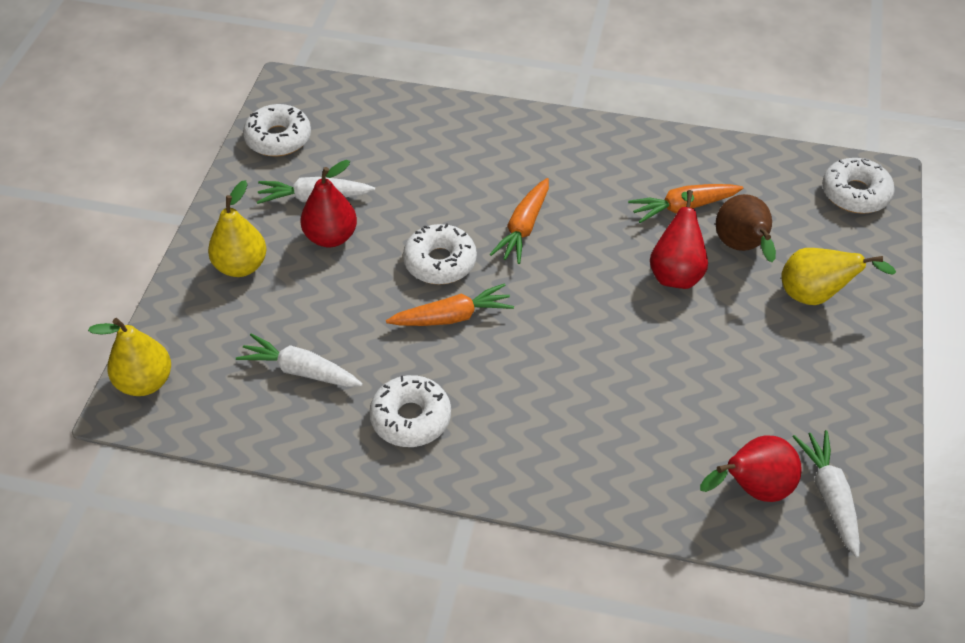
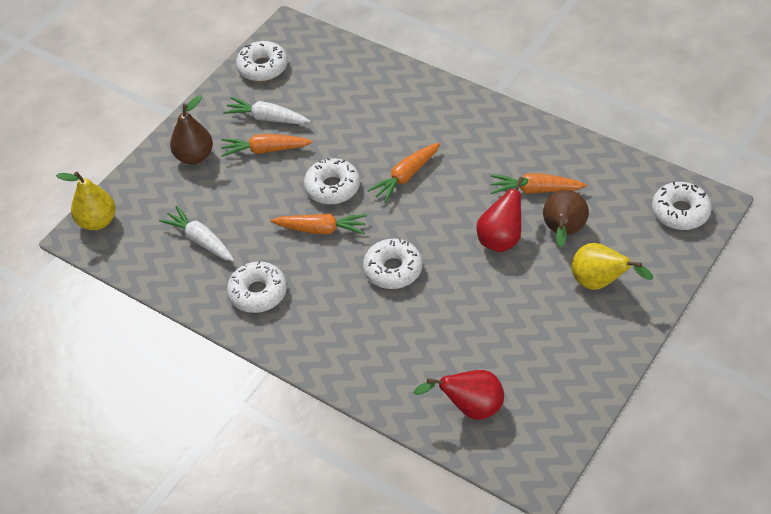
camera: 25 degrees right, 0 degrees up
yellow pear [208,180,267,277] -> brown pear [170,96,213,164]
red pear [301,160,357,247] -> orange carrot [221,134,313,157]
white carrot [792,430,860,558] -> none
none -> white donut [363,238,422,289]

